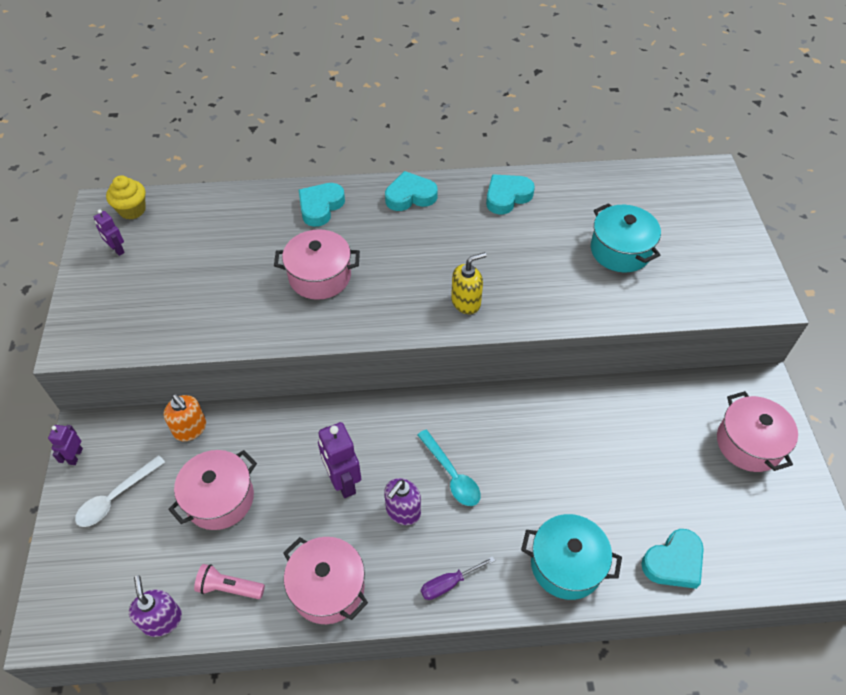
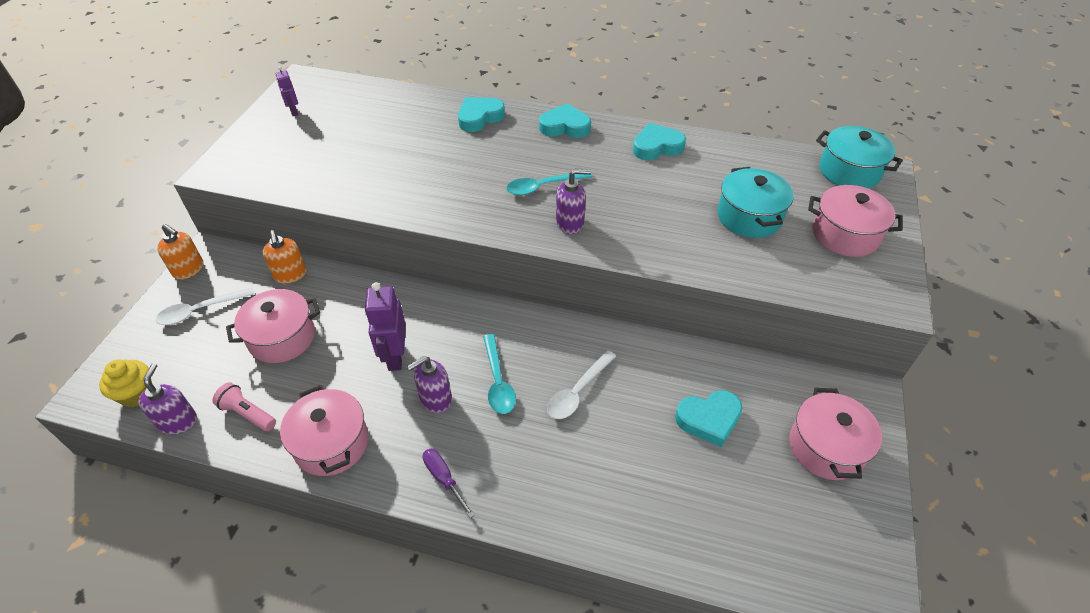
camera: 20 degrees right, 5 degrees down
purple robot [48,425,83,465] -> orange soap dispenser [157,224,203,280]
yellow cupcake [106,175,146,220] -> yellow cupcake moved to [99,359,152,407]
pink pot [274,229,360,300] -> pink pot moved to [808,185,903,257]
purple screwdriver [421,556,495,600] -> purple screwdriver turned 60 degrees clockwise [423,449,475,518]
yellow soap dispenser [451,252,487,314] -> purple soap dispenser [556,169,592,234]
turquoise pot [521,514,622,600] -> turquoise pot moved to [816,126,903,189]
turquoise heart [641,529,704,589] -> turquoise heart moved to [675,390,743,447]
none -> turquoise spoon [506,173,593,195]
none -> white spoon [547,350,616,419]

